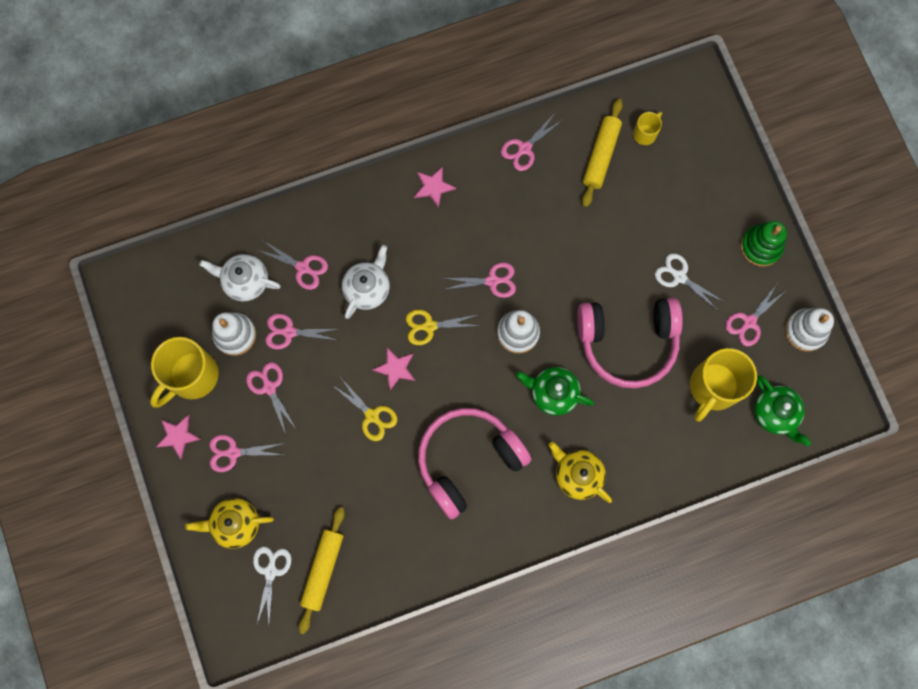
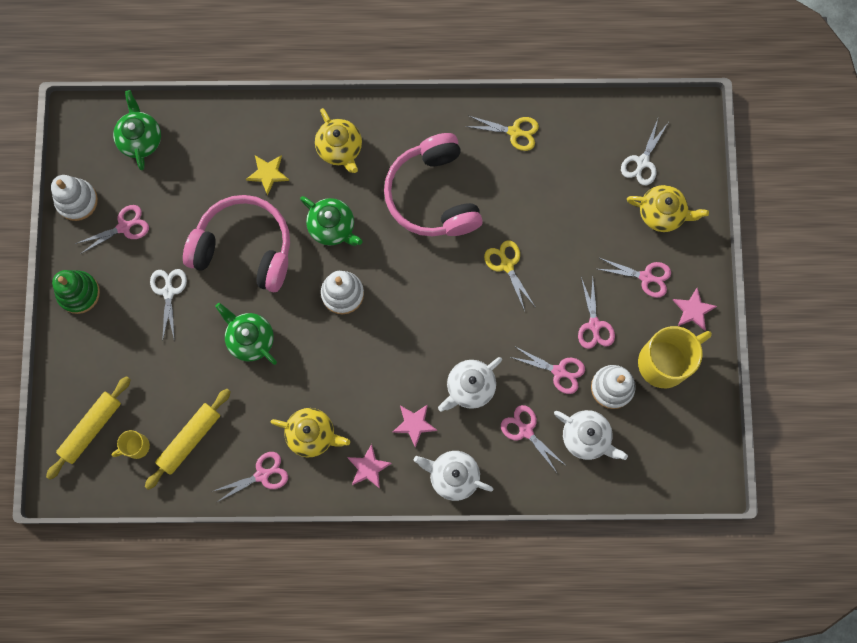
camera: 160 degrees left, 0 degrees up
yellow rolling pin [299,507,345,634] -> yellow rolling pin moved to [46,376,131,480]
pink star [372,347,415,390] -> pink star moved to [392,404,437,448]
yellow scissors [406,310,480,345] -> yellow scissors moved to [465,116,539,151]
pink headphones [418,408,532,519] -> pink headphones turned 90 degrees clockwise [384,133,483,236]
pink scissors [443,263,516,298] -> none
white scissors [655,253,724,310] -> white scissors turned 150 degrees counterclockwise [150,269,187,342]
yellow mug [690,348,757,422] -> none
none -> green teapot [215,303,277,365]
none -> yellow star [246,155,289,196]
none -> yellow teapot [271,408,350,457]
none -> white teapot [414,451,493,501]

